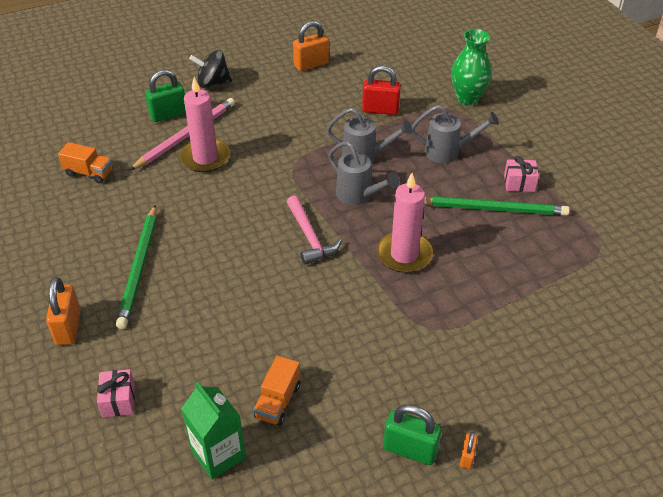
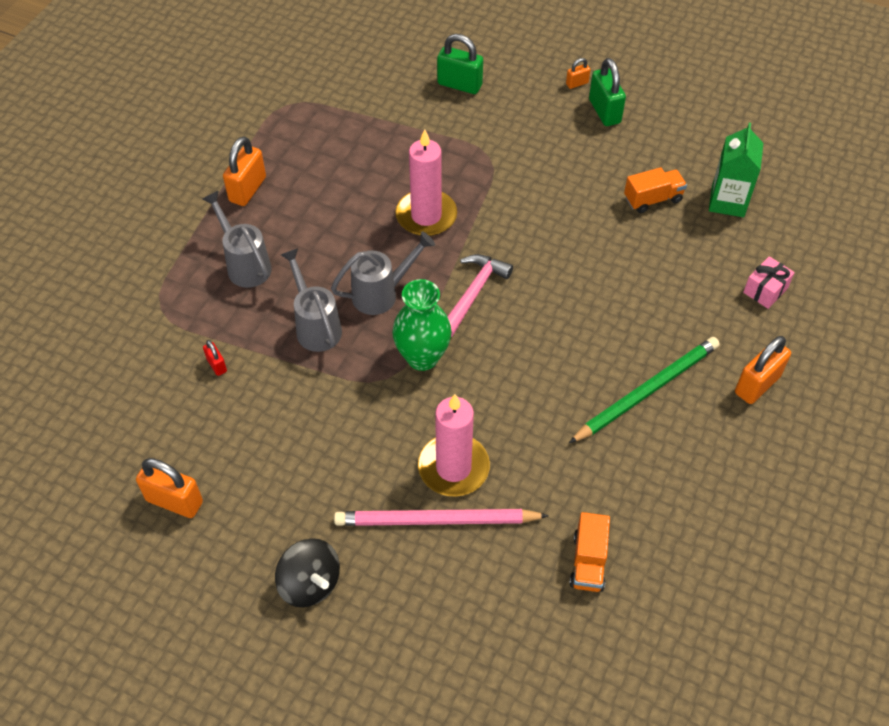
camera: 130 degrees left, 10 degrees up
orange truck [58,142,113,184] -> orange truck turned 150 degrees counterclockwise [569,512,610,592]
green padlock [145,70,186,122] -> green padlock moved to [437,34,483,94]
grey watering can [328,141,400,205] -> grey watering can turned 60 degrees clockwise [331,231,435,315]
red padlock [362,65,401,115] -> red padlock [203,340,227,376], size x0.51
green pencil [424,196,570,216] -> none
green vase [451,29,492,105] -> green vase moved to [392,279,451,371]
pink gift [504,156,539,192] -> orange padlock [223,137,266,206]

